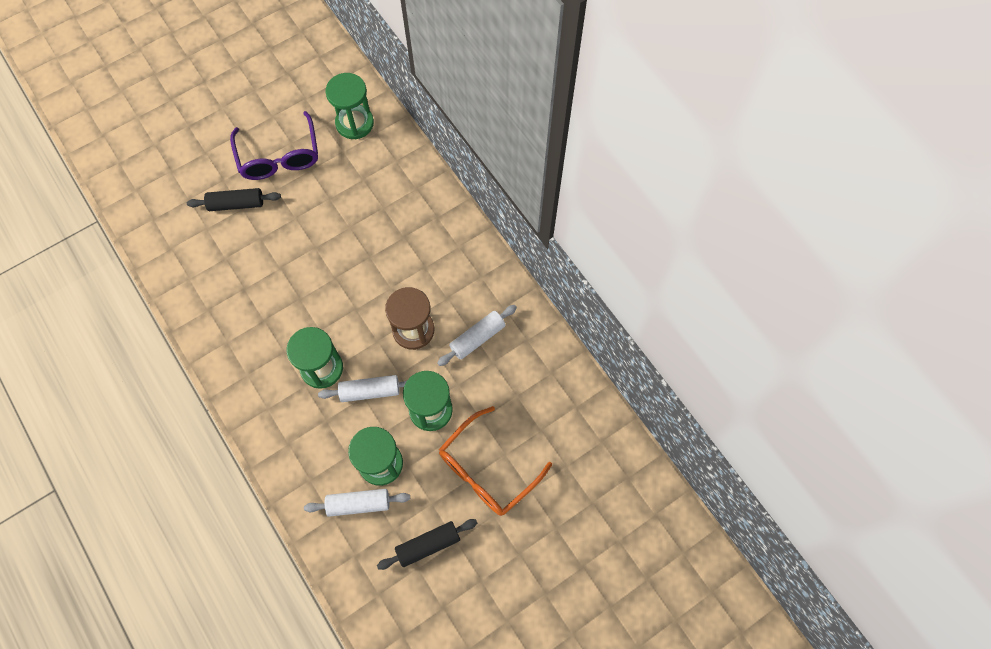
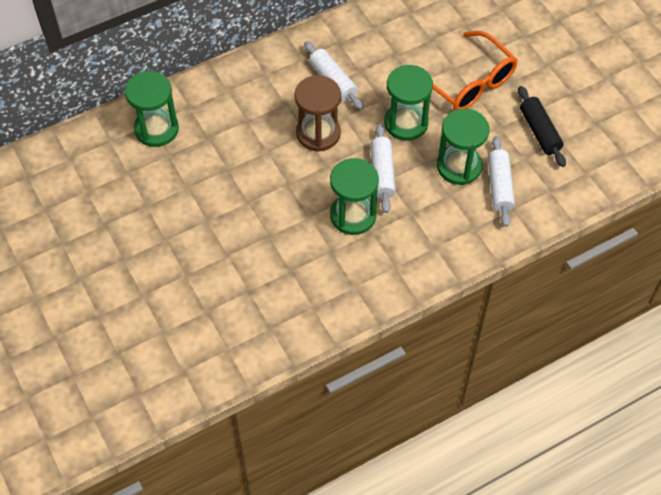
camera: 85 degrees left, 10 degrees down
black rolling pin [187,188,281,211] -> none
purple glasses [230,111,318,180] -> none
green hourglass [325,73,374,139] -> green hourglass moved to [125,71,179,147]

